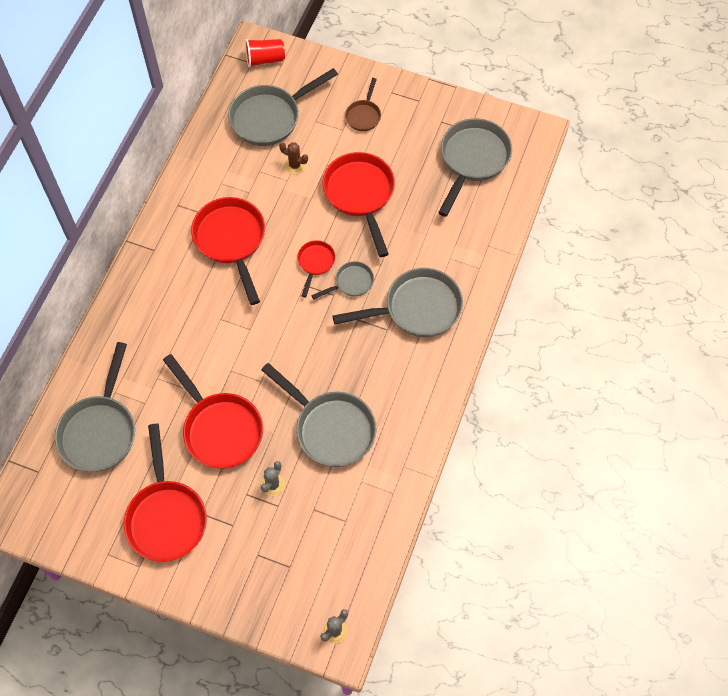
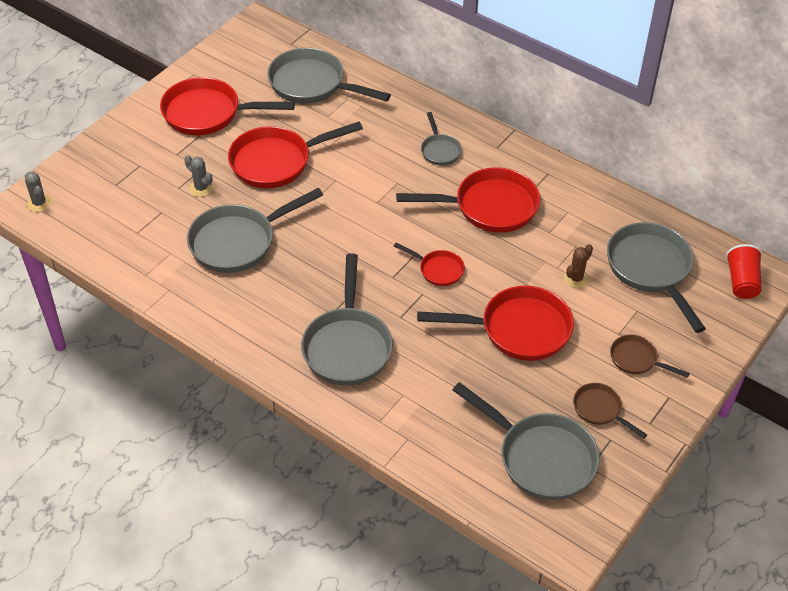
camera: 105 degrees right, 15 degrees down
grey pan [311,261,374,299] -> grey pan moved to [421,112,462,166]
none -> brown pan [573,383,647,439]

